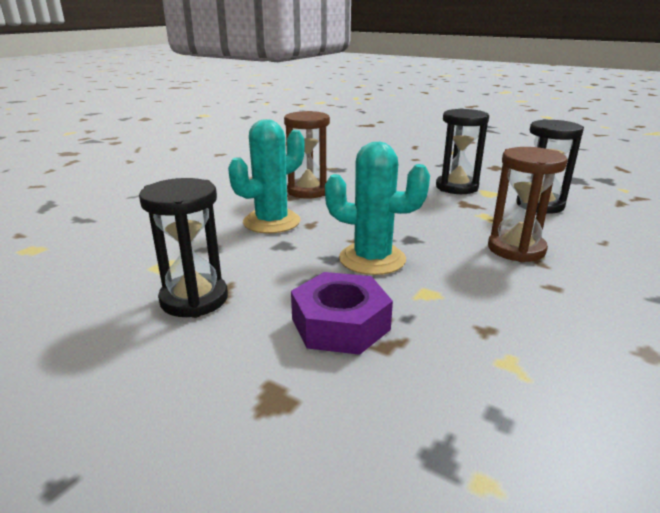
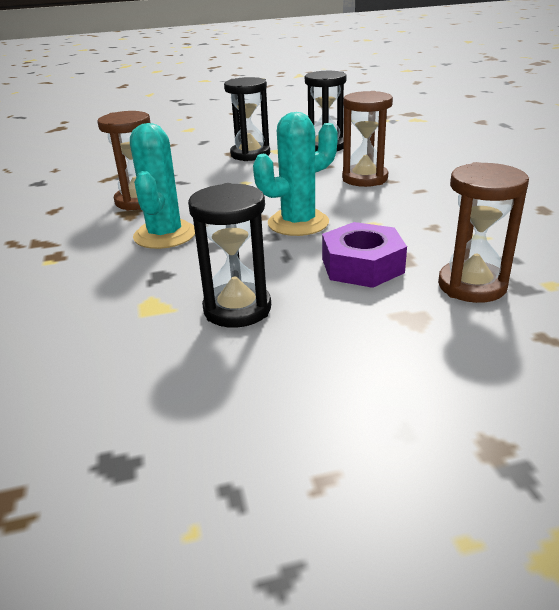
camera: 45 degrees left, 5 degrees up
none -> brown hourglass [438,162,529,303]

